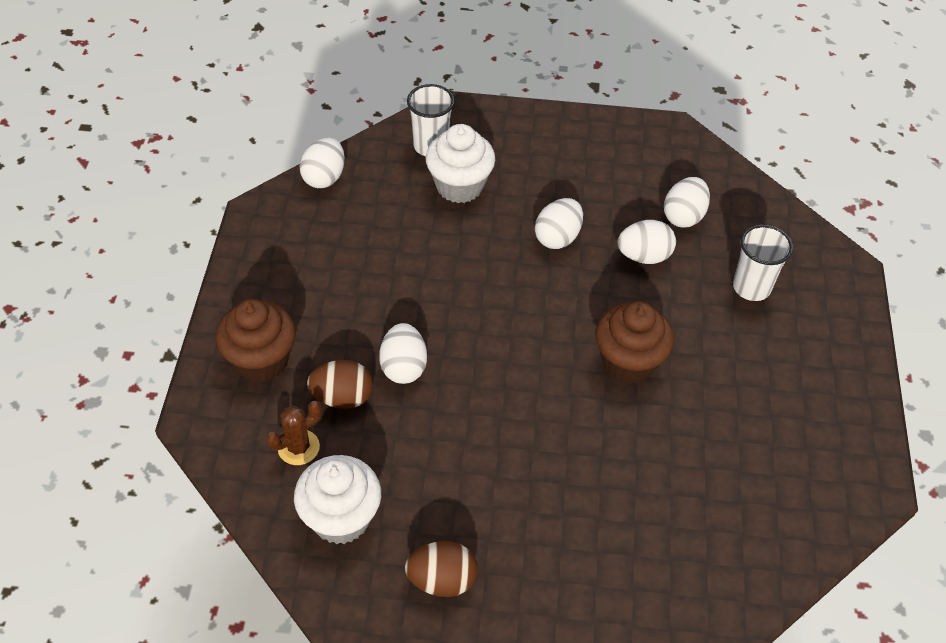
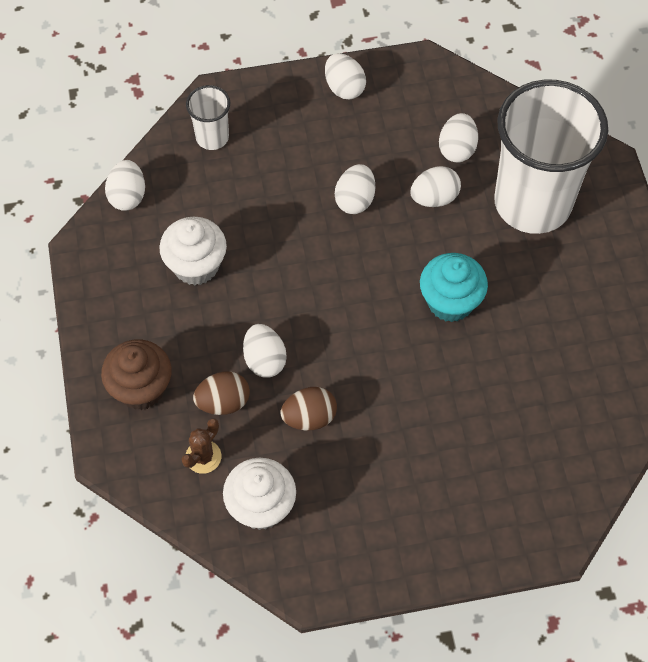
camera: 15 degrees left, 10 degrees up
brown egg [405,541,478,597] -> brown egg moved to [280,387,337,431]
white cupcake [426,124,495,203] -> white cupcake moved to [159,217,227,285]
brown cupcake [596,301,674,384] -> turquoise cupcake [420,253,488,322]
white cup [733,224,793,301] -> white cup [494,79,608,234], size x2.29
none -> white egg [325,53,366,99]

